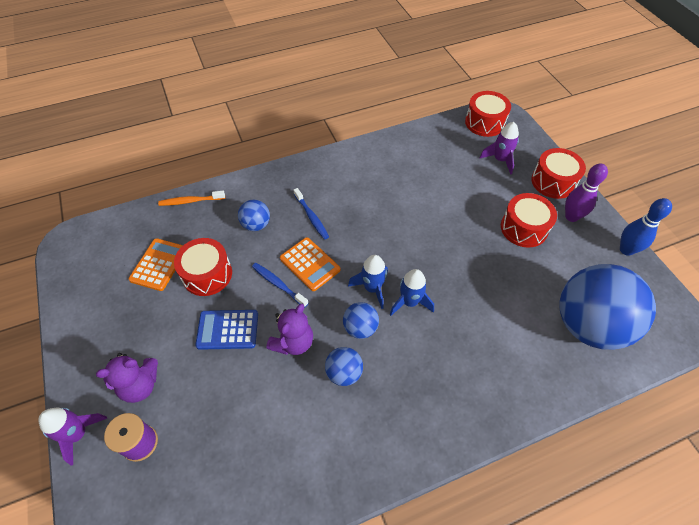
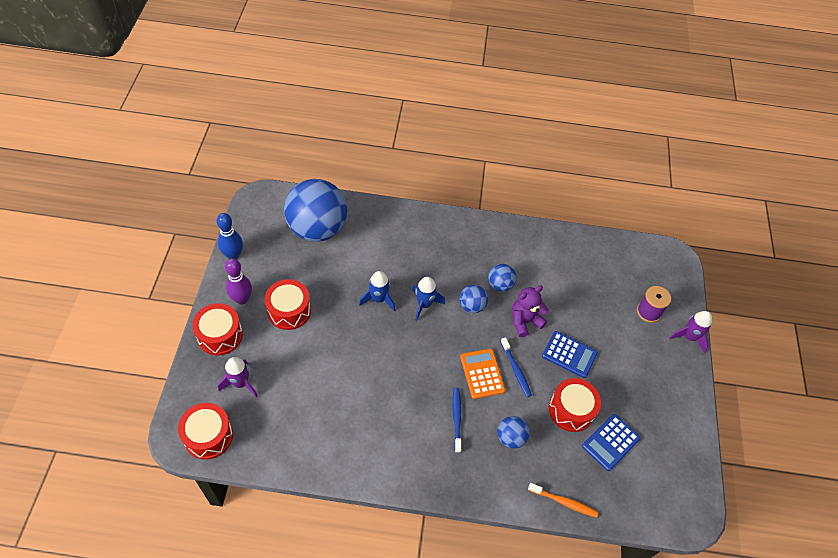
camera: 155 degrees left, 0 degrees up
purple teddy bear [96,353,158,403] -> none
orange calculator [128,238,183,291] -> blue calculator [582,414,641,471]
blue rocket [348,255,388,309] -> blue rocket moved to [359,271,395,311]

